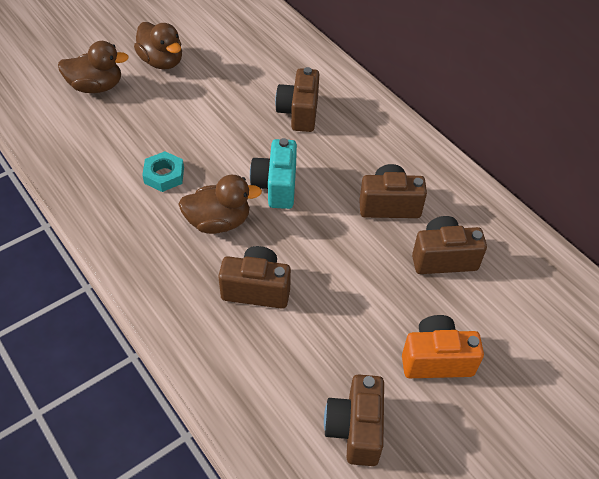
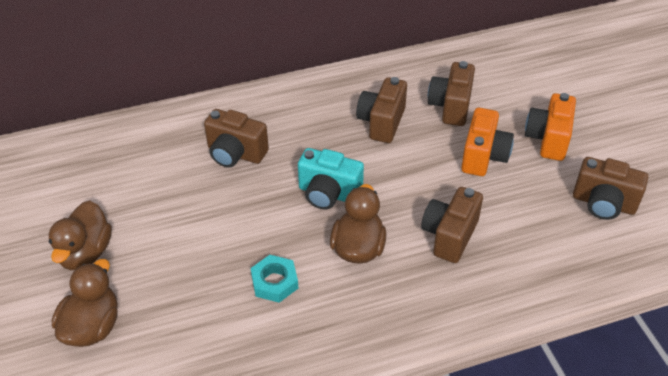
camera: 70 degrees left, 5 degrees down
brown duck [134,22,182,69] -> brown duck turned 120 degrees clockwise [48,201,112,270]
none -> orange camera [461,108,514,176]

